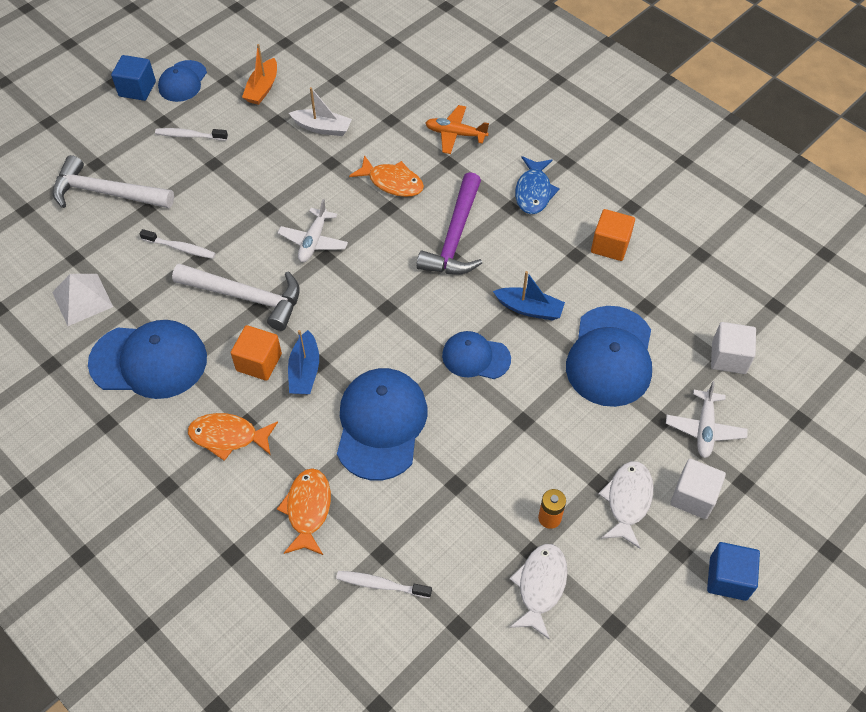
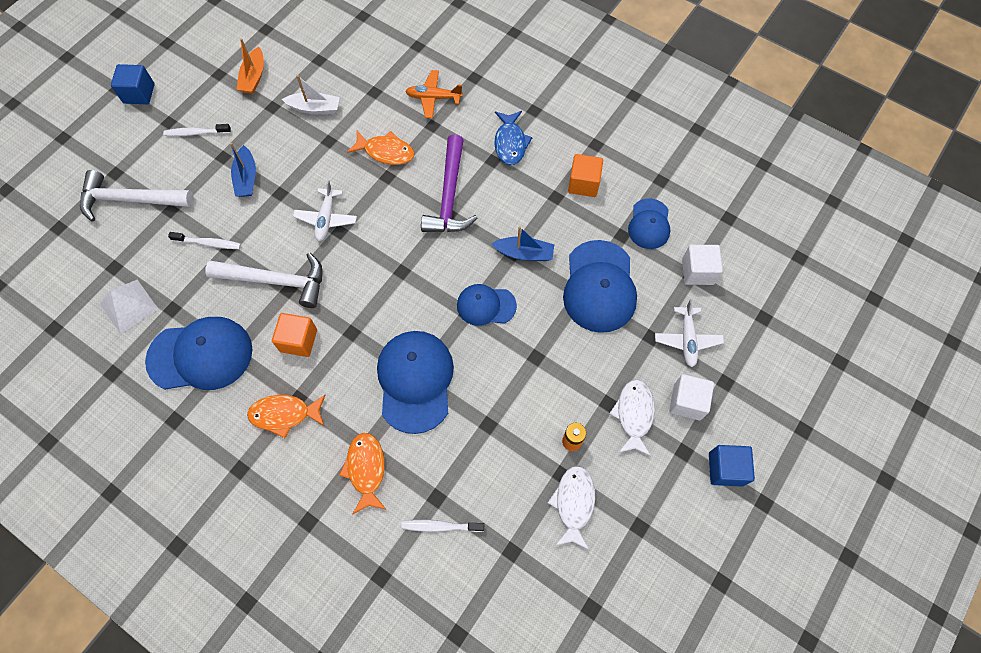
camera: 10 degrees left, 10 degrees up
blue cap [158,60,207,102] -> blue cap moved to [628,198,670,249]
blue boat [288,330,319,394] -> blue boat moved to [230,143,256,197]

